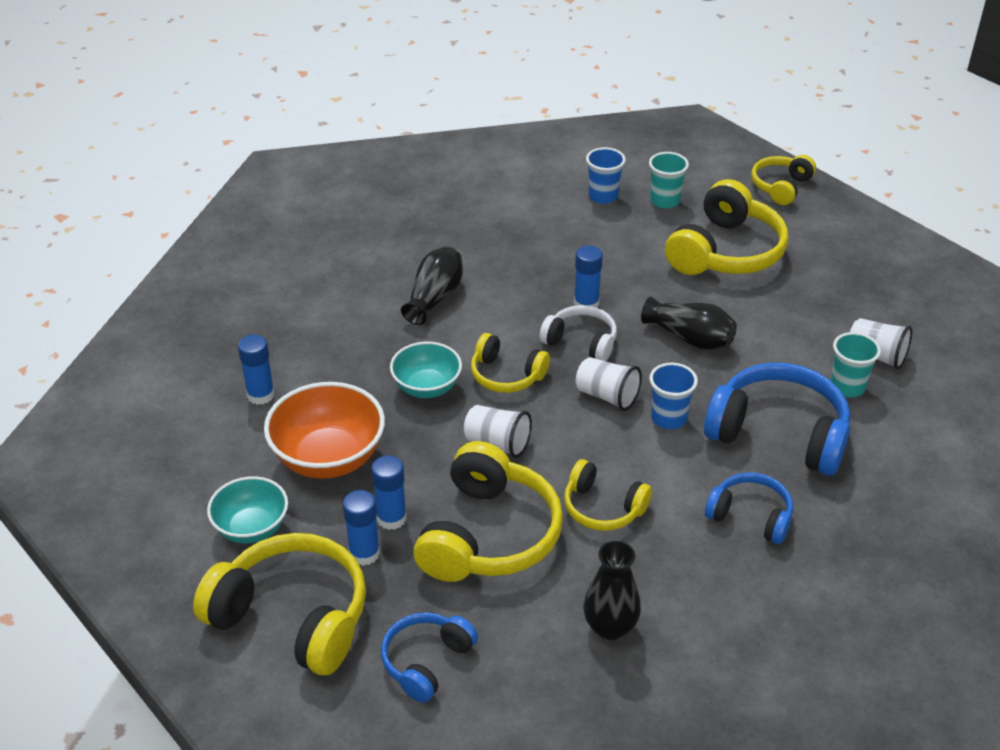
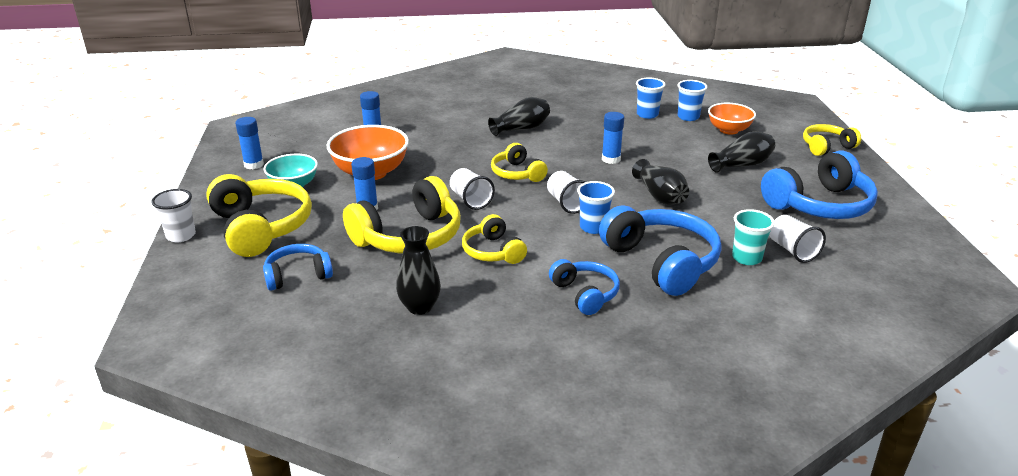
camera: 35 degrees right, 10 degrees down
blue glue stick [343,490,380,566] -> blue glue stick moved to [235,117,264,169]
turquoise bowl [390,342,462,398] -> none
white headphones [539,305,617,361] -> none
turquoise cup [649,152,689,209] -> orange bowl [708,103,756,135]
yellow headphones [665,179,788,275] -> black vase [708,131,775,173]
none -> white cup [151,189,196,242]
none -> blue cup [636,78,665,119]
none -> blue headphones [761,150,878,219]

